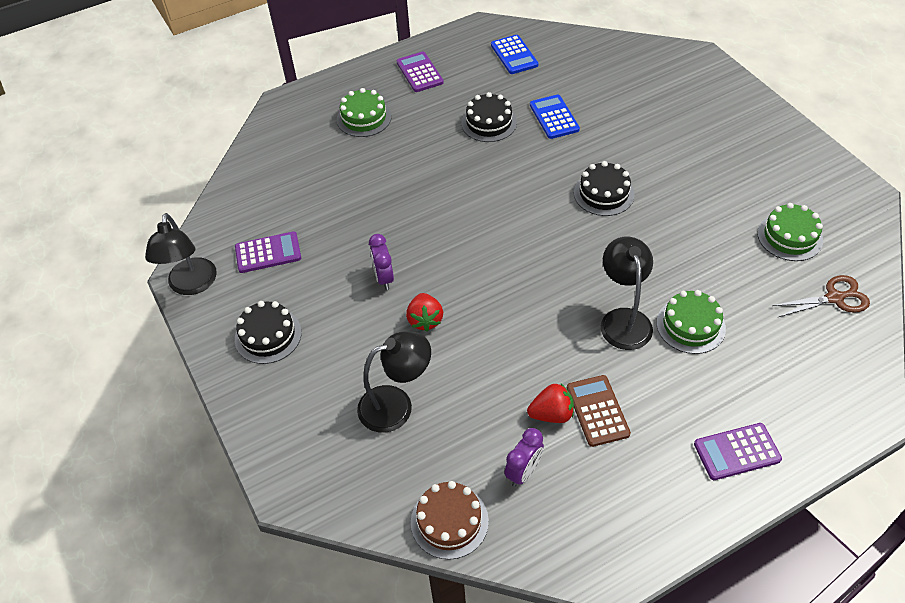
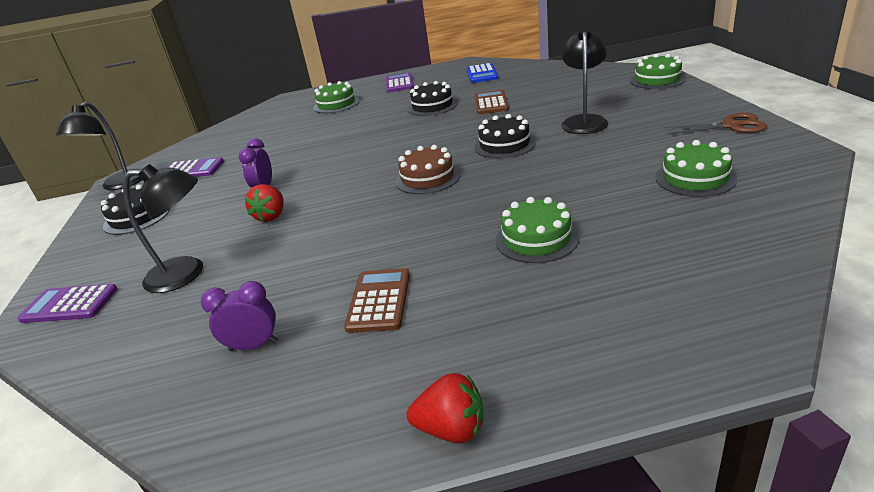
camera: 20 degrees right, 20 degrees down
brown cake [411,481,489,560] -> brown cake moved to [395,145,460,194]
purple clock [504,428,544,487] -> purple clock turned 150 degrees counterclockwise [201,281,278,351]
red strawberry [527,384,574,423] -> red strawberry moved to [407,373,484,443]
blue calculator [530,94,580,139] -> brown calculator [474,90,509,114]
black lamp [601,237,653,350] -> black lamp moved to [561,27,608,134]
purple calculator [694,423,782,480] -> purple calculator moved to [17,284,118,323]
brown scissors [772,275,870,317] -> brown scissors moved to [663,113,767,134]
none -> green cake [630,54,686,89]

